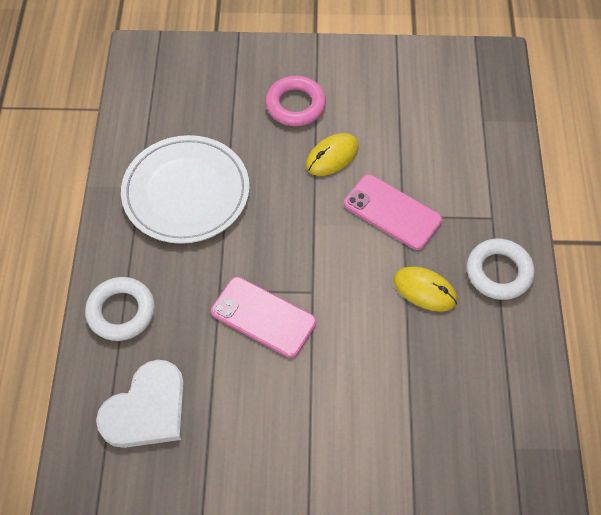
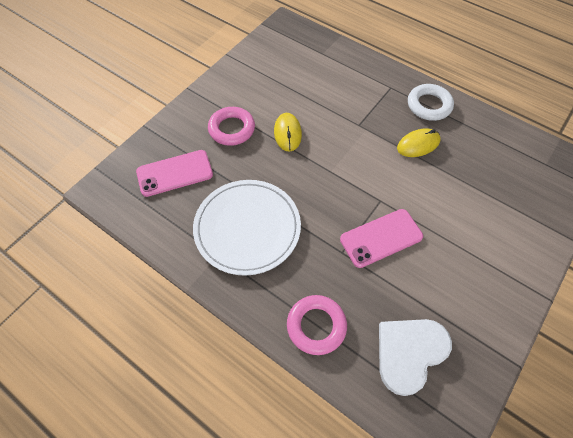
camera: 55 degrees left, 0 degrees up
white ring [85,277,155,341] -> pink ring [287,295,347,355]
white heart [96,360,185,448] -> white heart turned 120 degrees counterclockwise [379,319,452,396]
pink phone [344,174,442,250] -> pink phone moved to [136,150,213,197]

